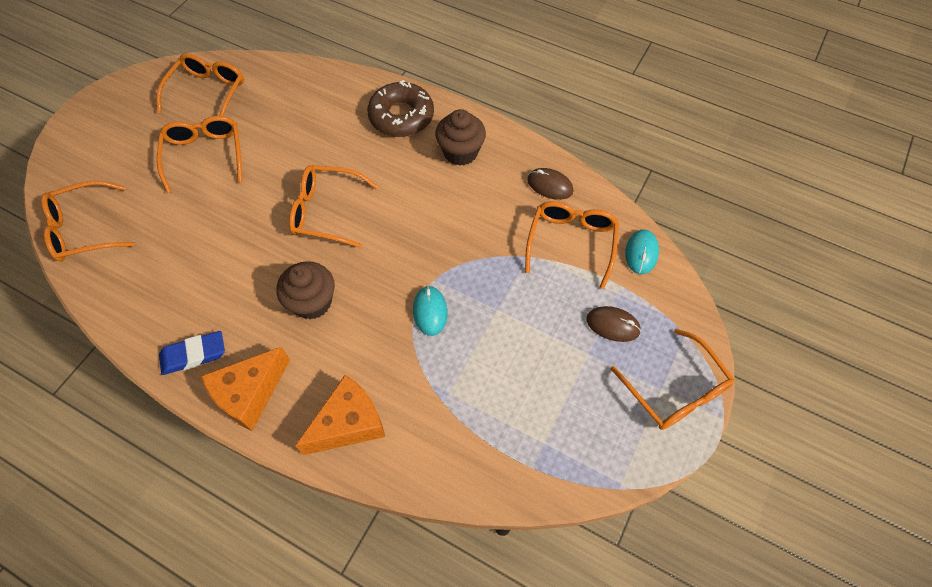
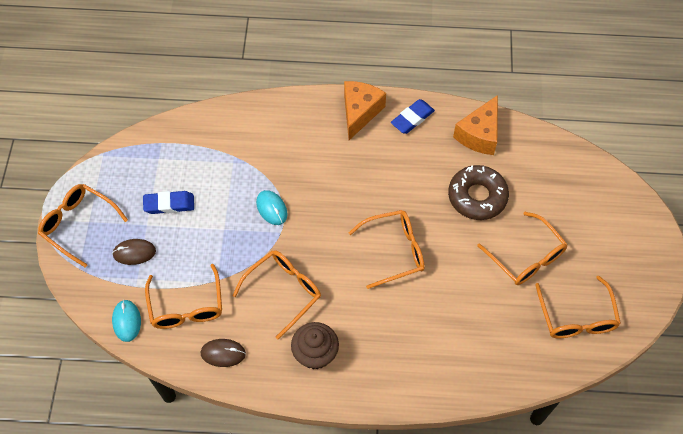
camera: 155 degrees right, 0 degrees up
orange glasses [41,180,134,261] -> orange glasses moved to [233,250,321,339]
brown cupcake [277,261,335,319] -> none
orange cheese [295,375,385,455] -> orange cheese moved to [453,95,498,155]
brown donut [367,80,434,137] -> brown donut moved to [448,165,509,220]
none -> blue eraser [143,191,194,214]

